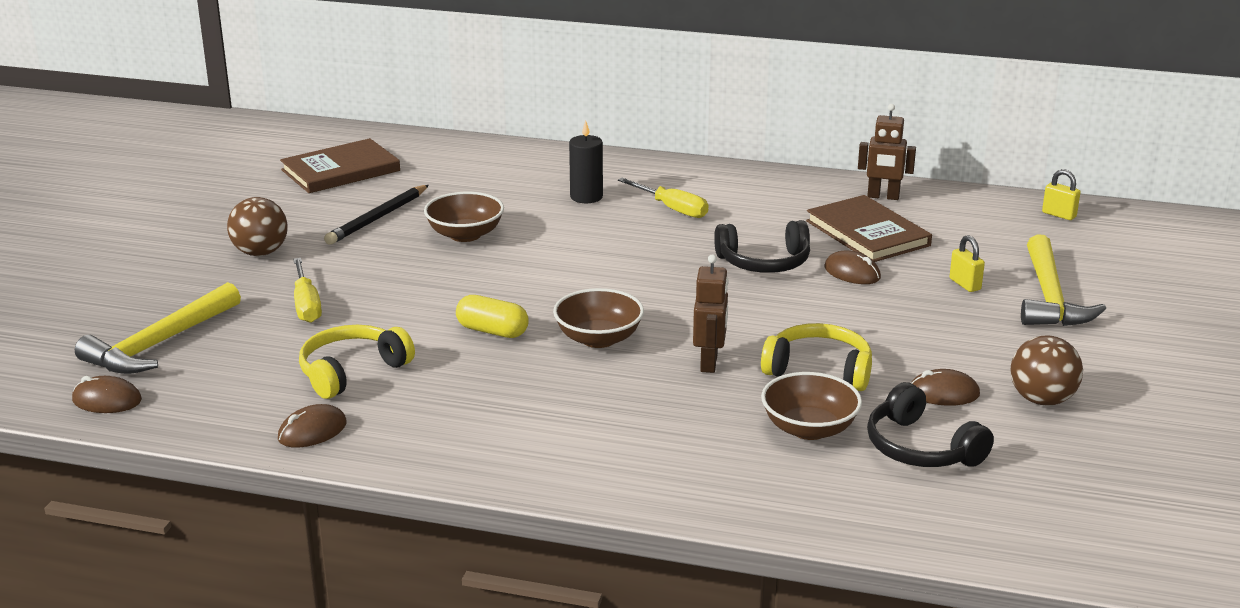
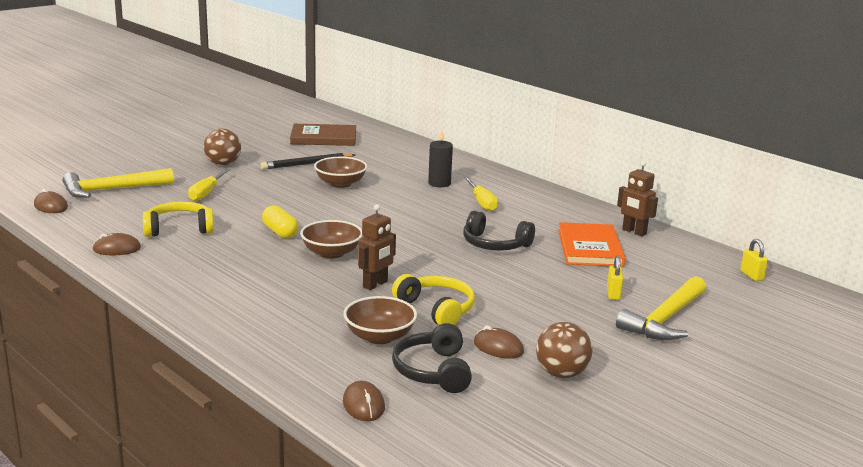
camera: 30 degrees right, 5 degrees down
brown book [806,195,932,262] -> orange book [558,222,625,267]
brown mouse [824,250,881,284] -> brown mouse moved to [343,381,385,421]

